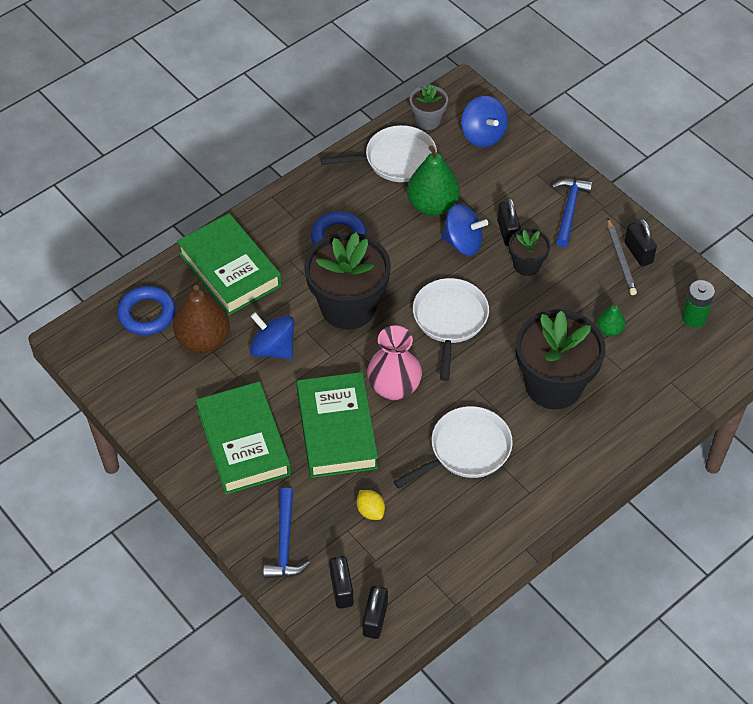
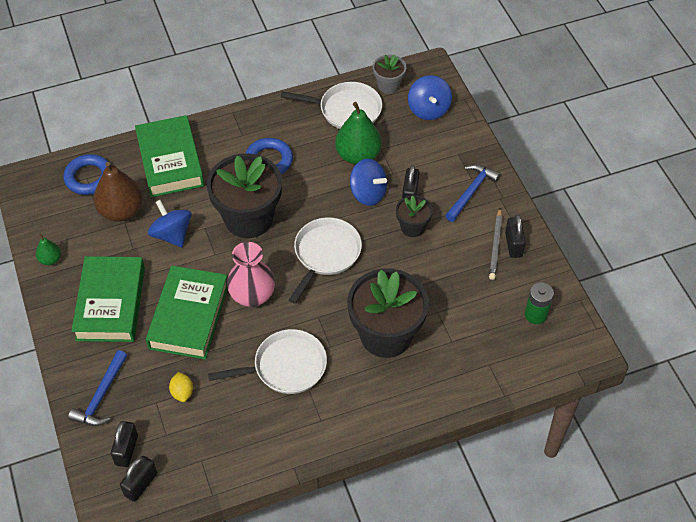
camera: 20 degrees right, 0 degrees up
green pear [597,300,625,336] -> green pear moved to [36,234,61,265]

